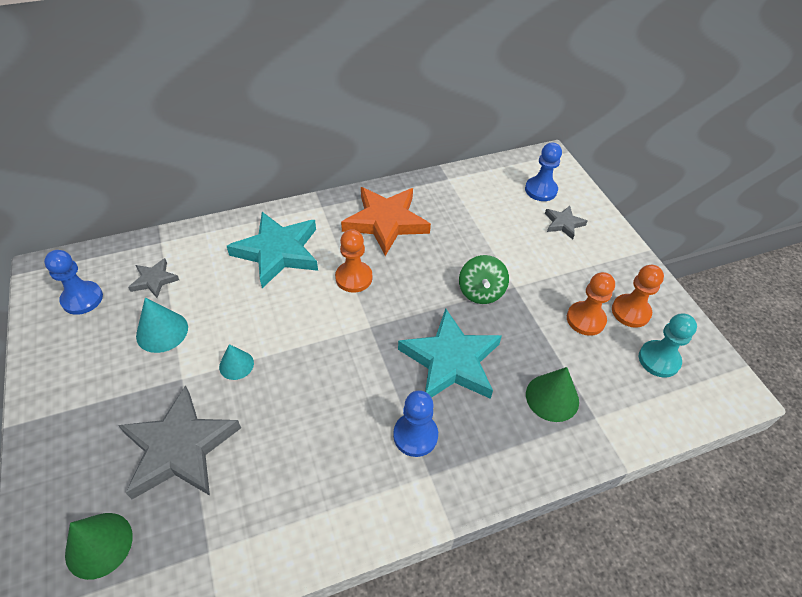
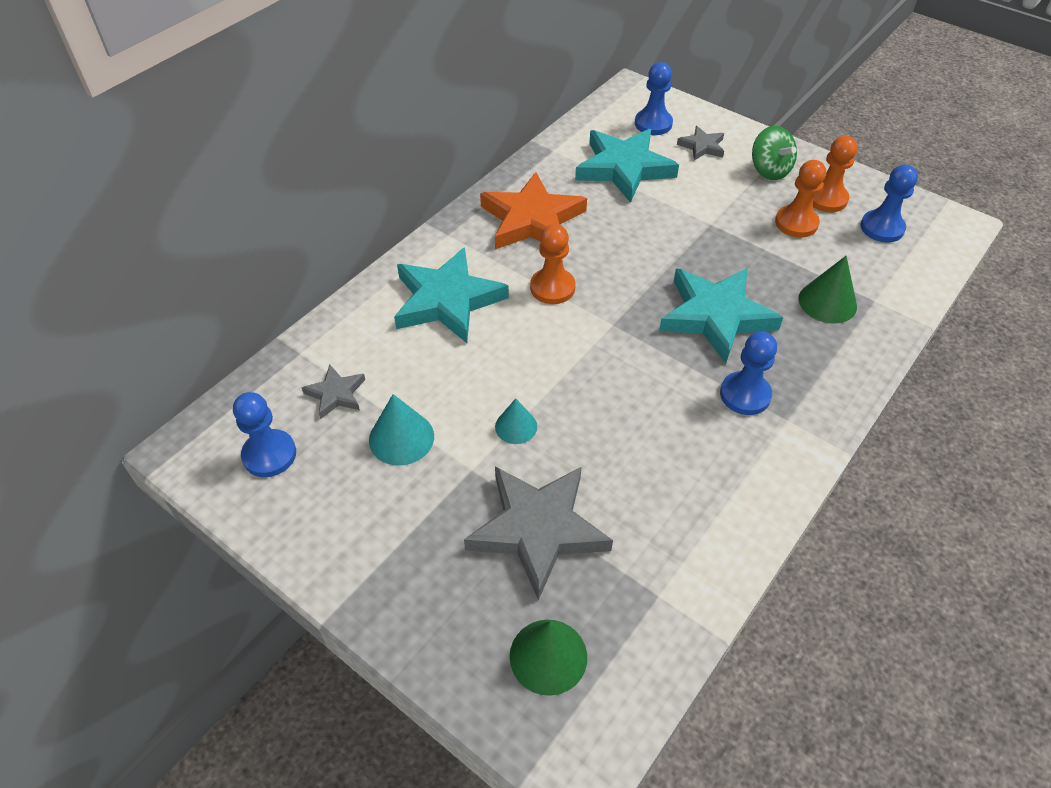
camera: 30 degrees left, 0 degrees up
green spinning top [459,255,509,304] -> green spinning top moved to [752,126,797,180]
turquoise pawn [639,314,697,378] -> blue pawn [860,165,918,242]
none -> turquoise star [575,129,679,203]

